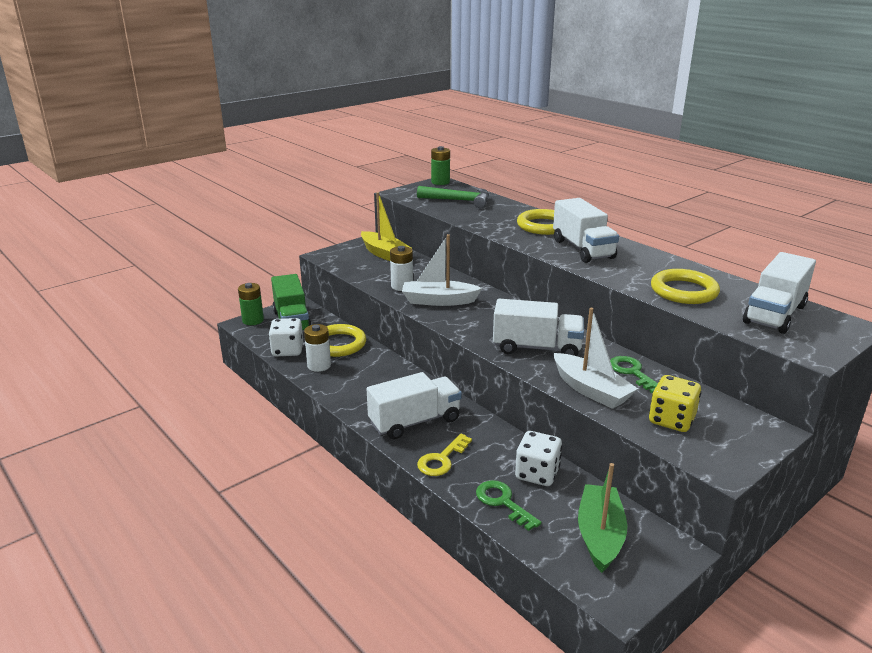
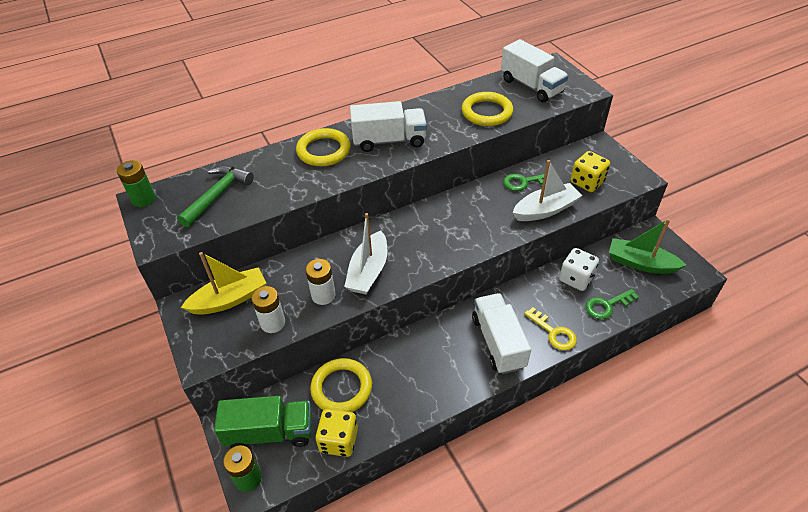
camera: 75 degrees left, 20 degrees up
white dice [269,318,303,356] -> yellow dice [315,409,358,457]
white battery [304,324,331,372] -> white battery moved to [251,286,285,333]
white truck [493,299,584,356] -> none

